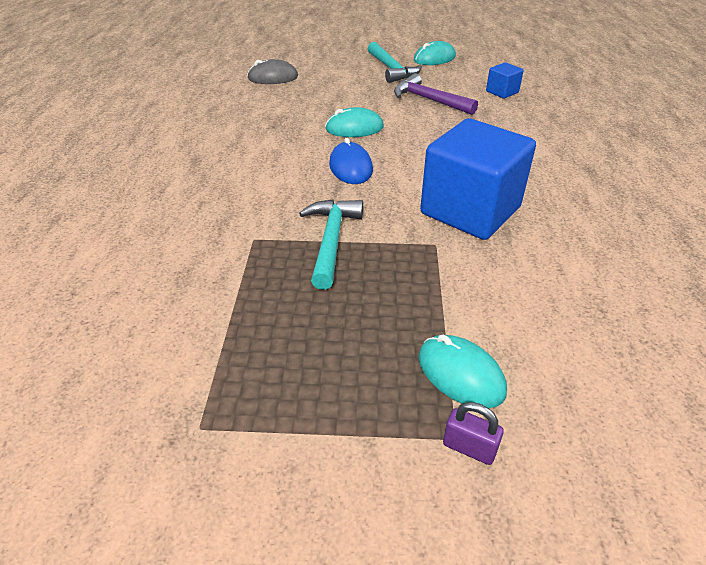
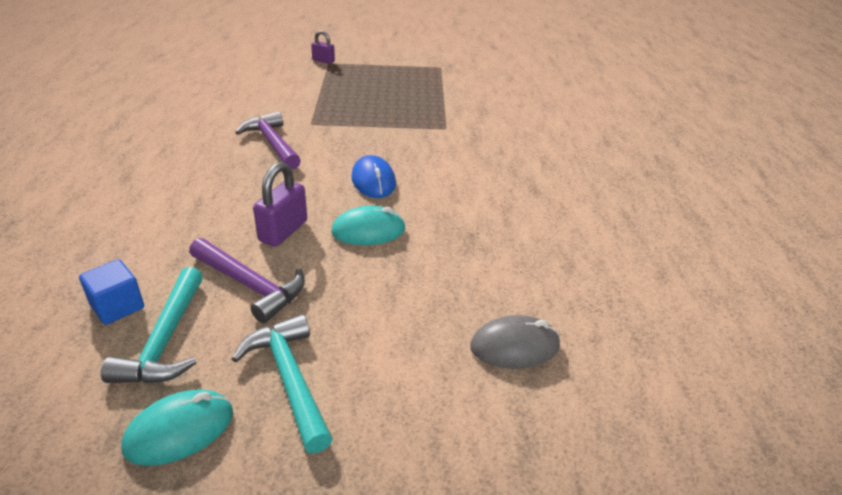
camera: 175 degrees right, 5 degrees down
turquoise hammer [299,199,363,290] -> turquoise hammer moved to [101,267,203,383]
turquoise mouse [418,335,507,408] -> none
blue cube [420,118,536,240] -> purple hammer [235,111,301,169]
none -> purple padlock [253,162,307,247]

